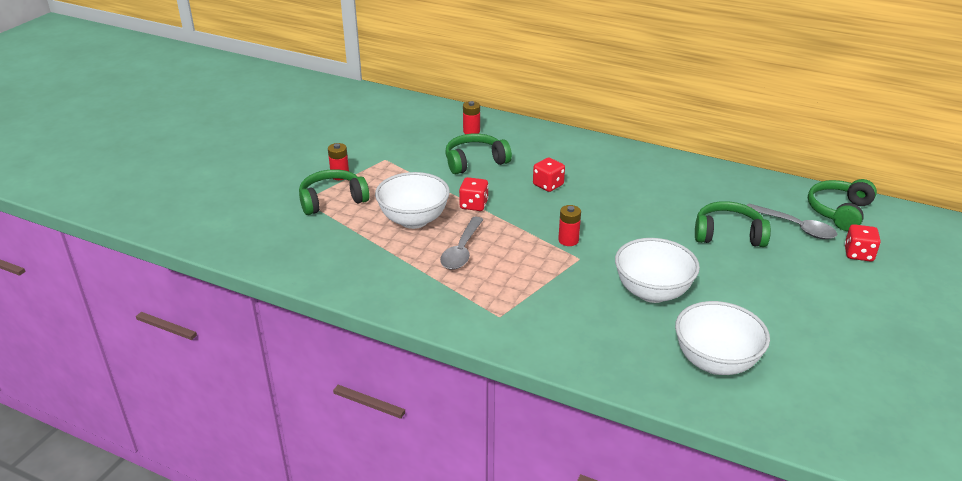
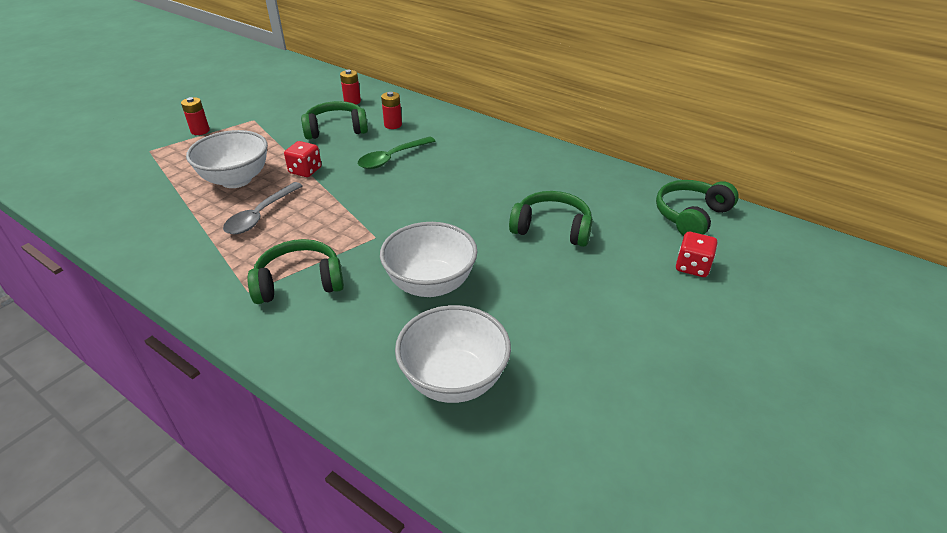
camera: 10 degrees right, 5 degrees up
green headphones [299,169,370,215] -> green headphones moved to [247,239,344,304]
red dice [533,157,565,192] -> green spoon [358,137,435,169]
red battery [558,205,581,246] -> red battery moved to [381,92,402,129]
grey spoon [746,204,837,239] -> none

